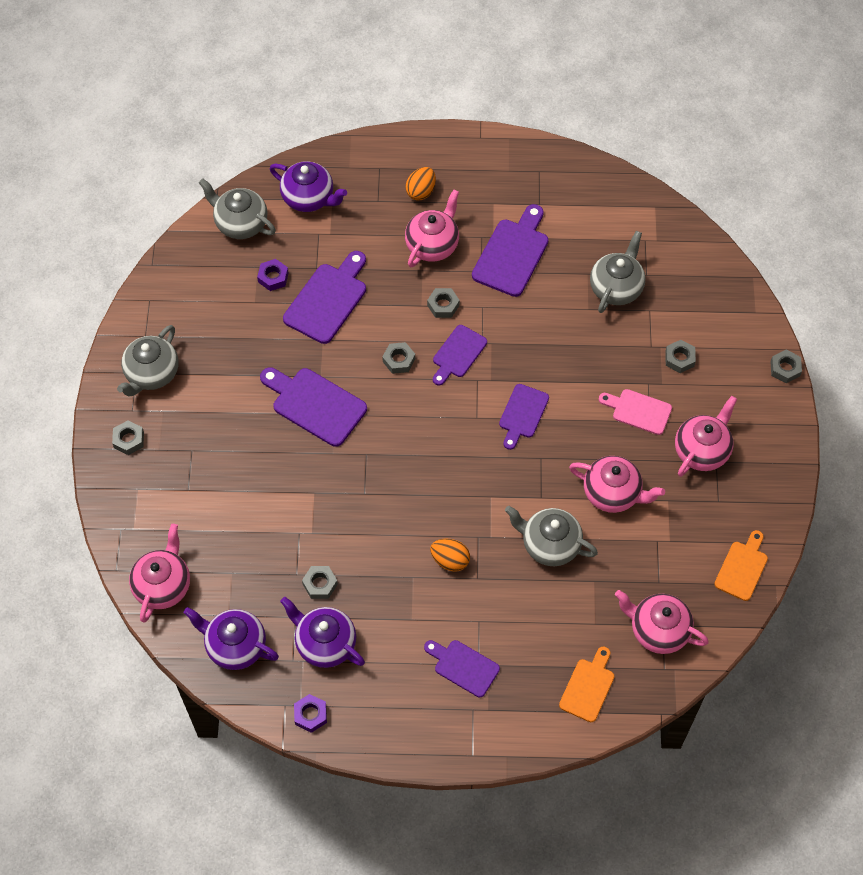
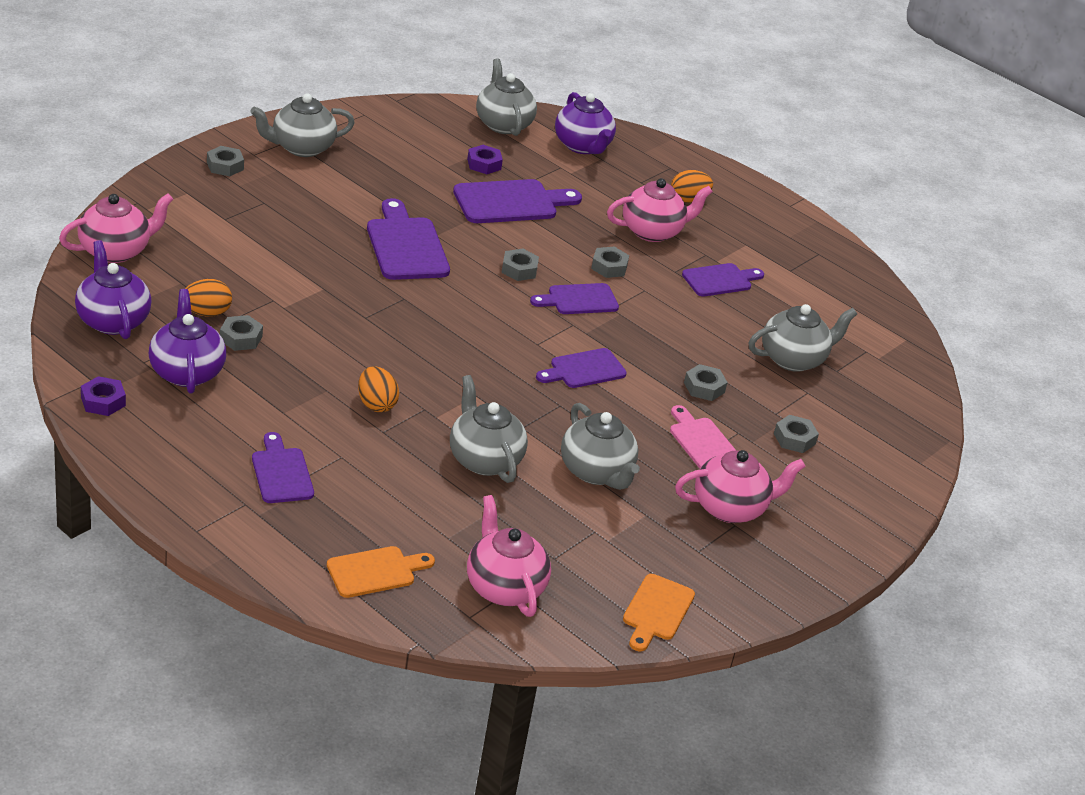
camera: 35 degrees right, 25 degrees down
purple cutting board [472,204,548,297] -> purple cutting board [682,263,764,297], size x0.64
pink teapot [569,456,665,513] -> grey teapot [561,403,640,490]
orange cutting board [714,530,768,601] -> orange cutting board turned 135 degrees clockwise [623,574,695,651]
grey nut [770,350,802,383] -> grey nut moved to [684,364,728,401]
none -> orange egg [185,279,232,317]

